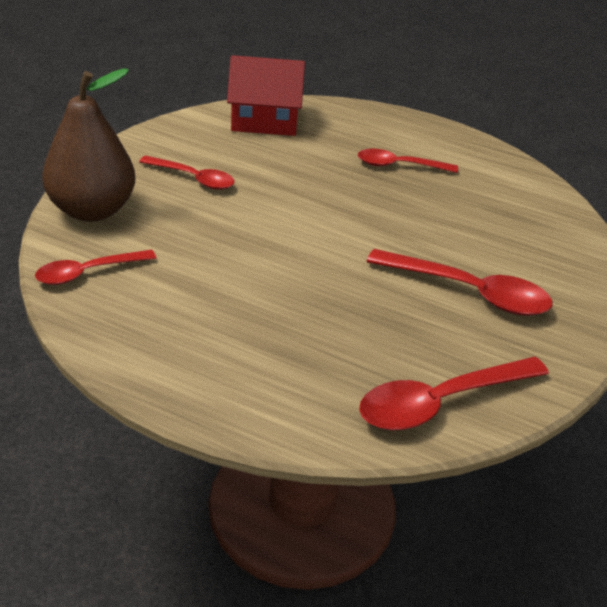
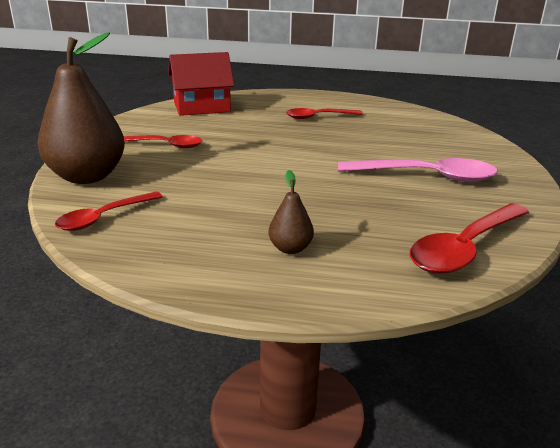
camera: 15 degrees left, 10 degrees down
red spoon [366,249,552,316] -> pink spoon [338,158,498,182]
none -> brown pear [268,170,314,254]

